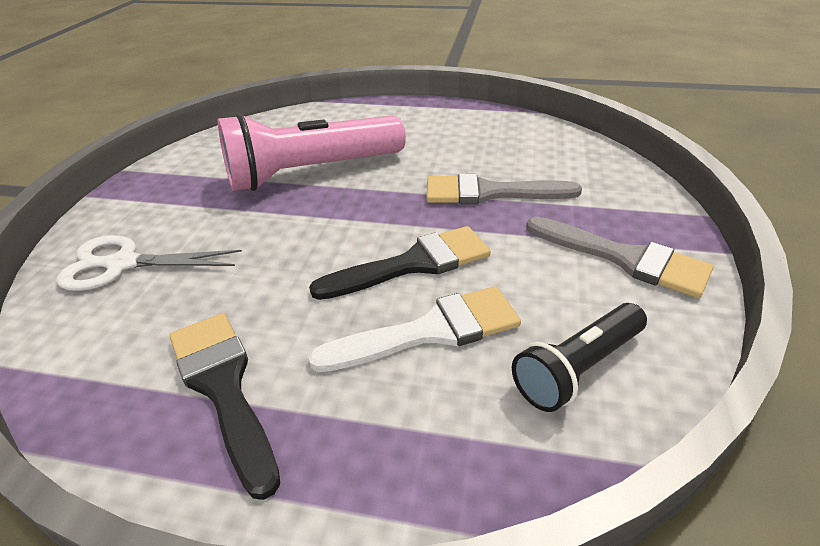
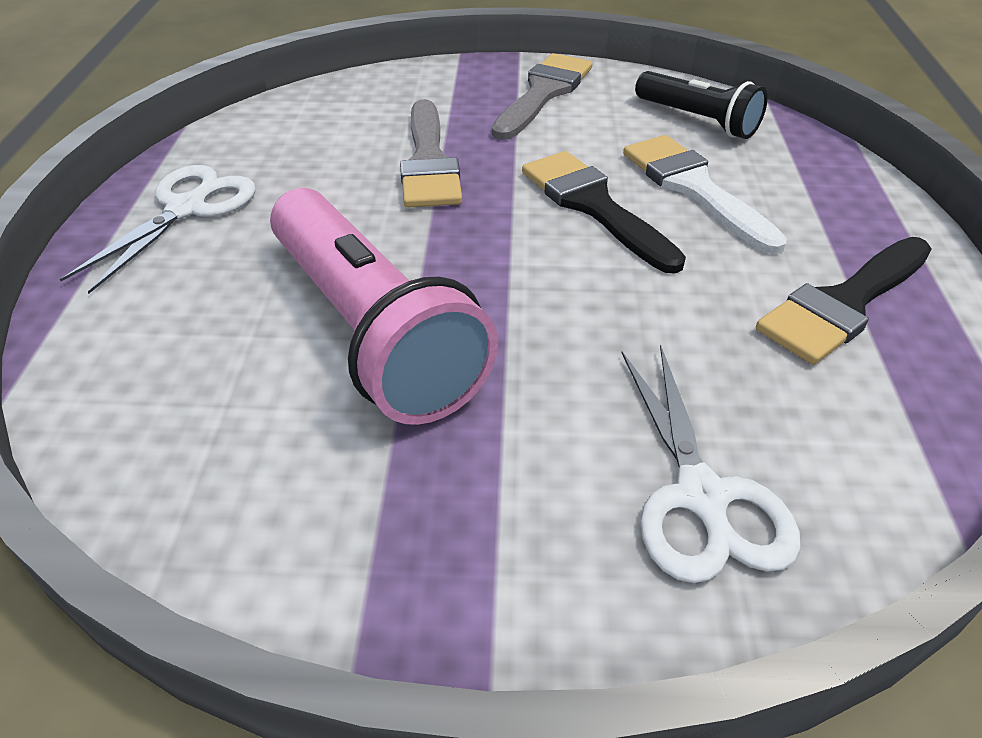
camera: 100 degrees left, 5 degrees up
none -> white scissors [60,165,256,294]

